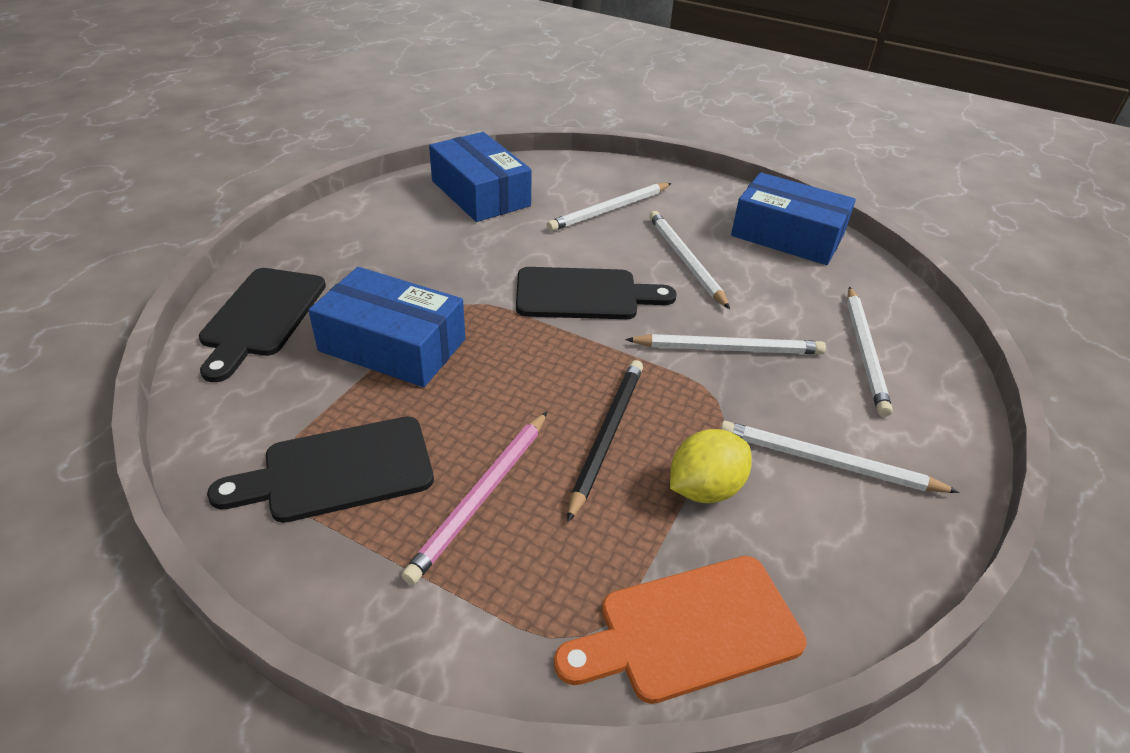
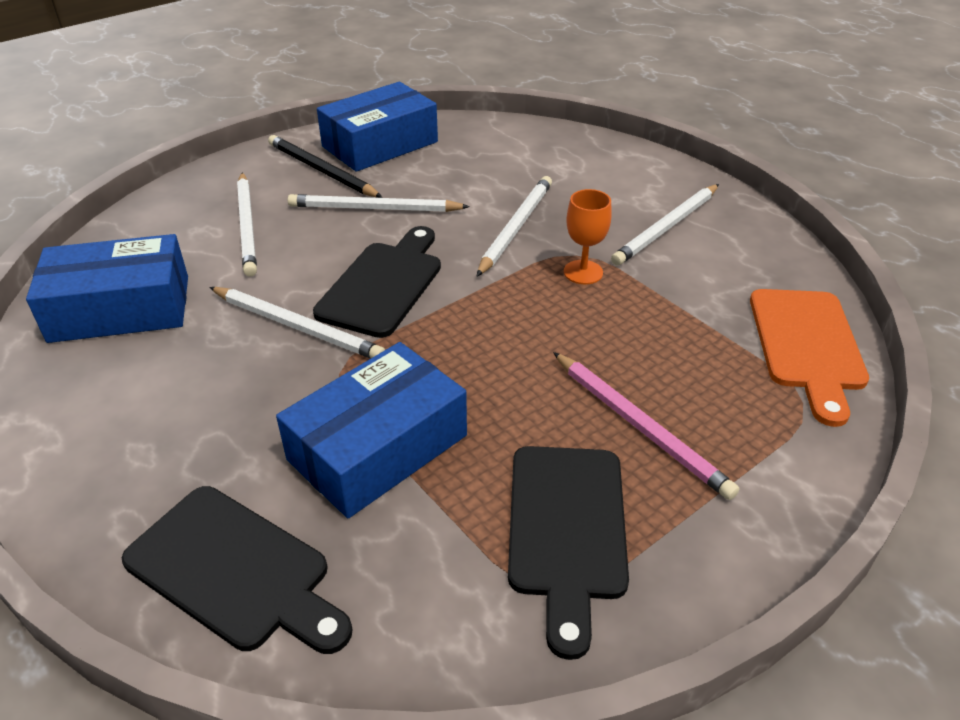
camera: 65 degrees left, 0 degrees up
black pencil [567,360,643,522] -> black pencil moved to [268,135,383,198]
yellow lemon [670,429,751,503] -> none
white pencil [847,286,893,417] -> white pencil moved to [209,287,385,358]
none -> orange goblet [564,189,612,284]

